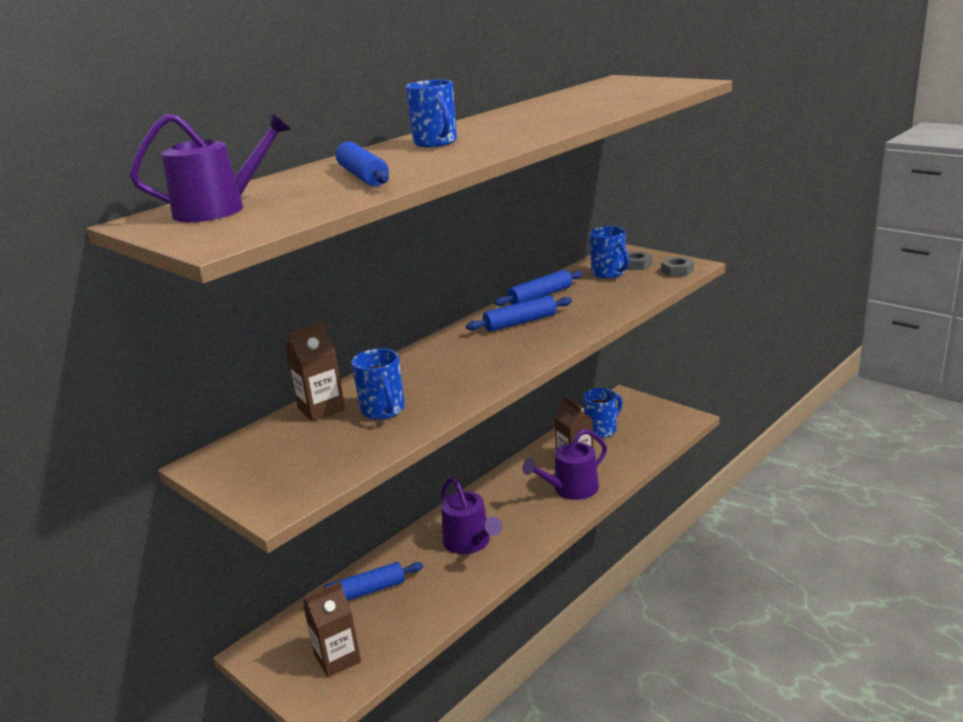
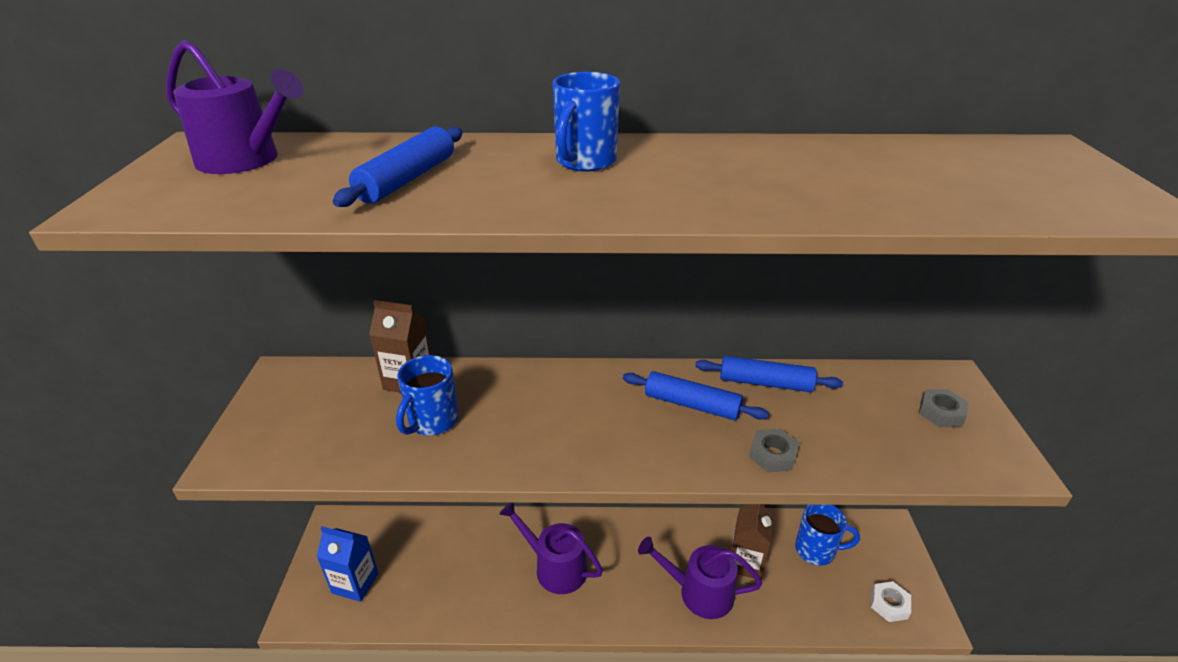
camera: 45 degrees right, 10 degrees up
blue rolling pin [303,562,423,605] -> none
brown carton [303,581,361,677] -> blue carton [316,526,379,602]
purple watering can [441,477,503,554] -> purple watering can turned 105 degrees clockwise [499,503,603,594]
blue mug [589,226,629,279] -> none
grey nut [661,257,694,277] -> grey nut moved to [749,429,799,472]
none -> white nut [871,581,911,622]

